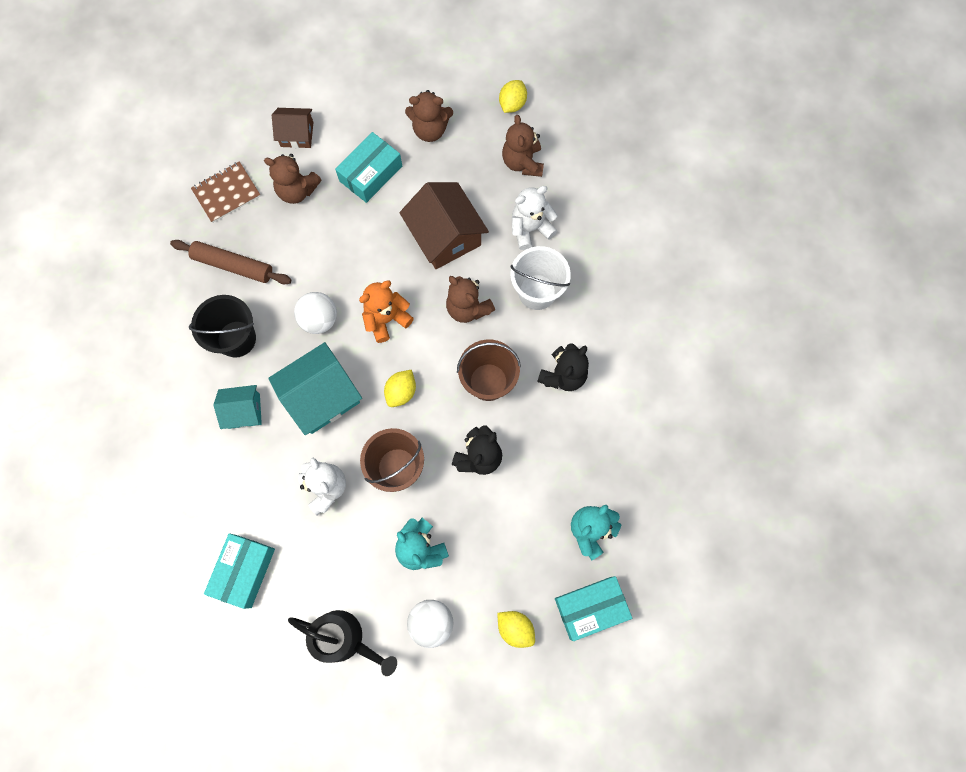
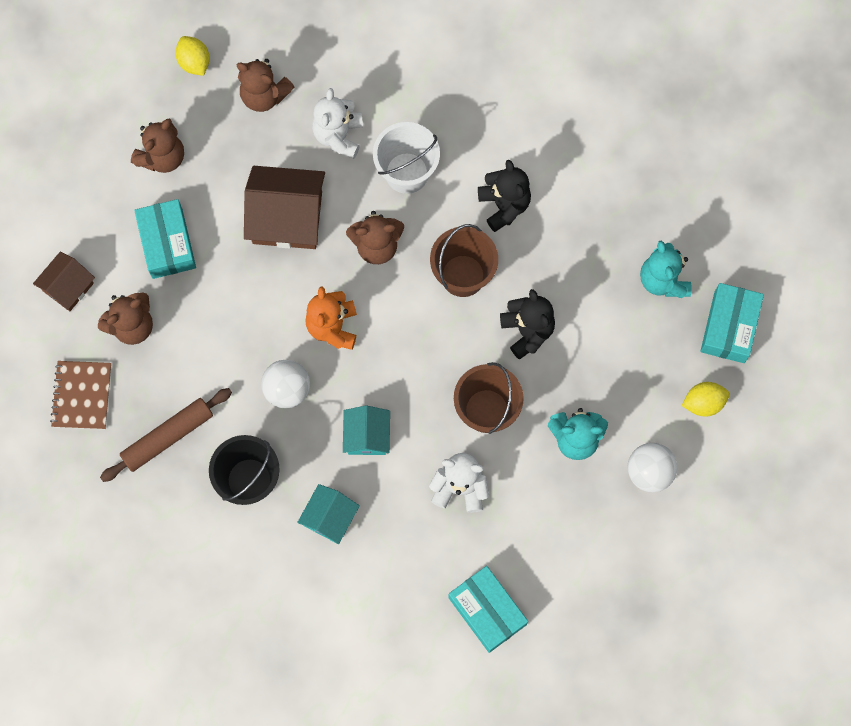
camera: 55 degrees left, 0 degrees up
turquoise house [268,342,362,435] -> turquoise house [343,406,390,455], size x0.58
black watering can [288,610,397,676] -> none
yellow lemon [384,370,416,407] -> none

